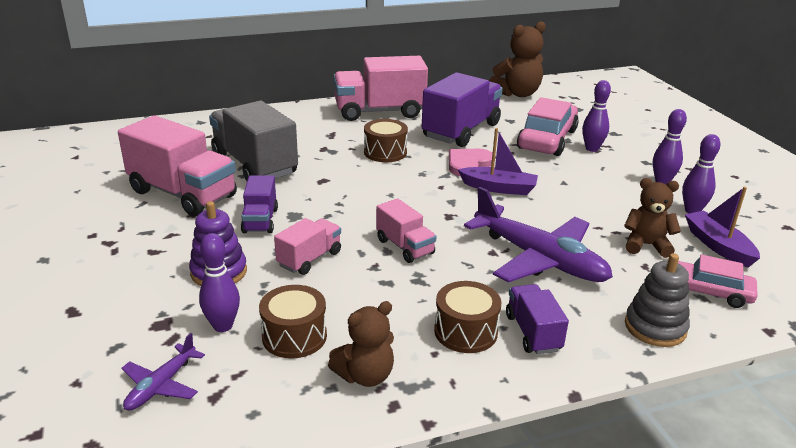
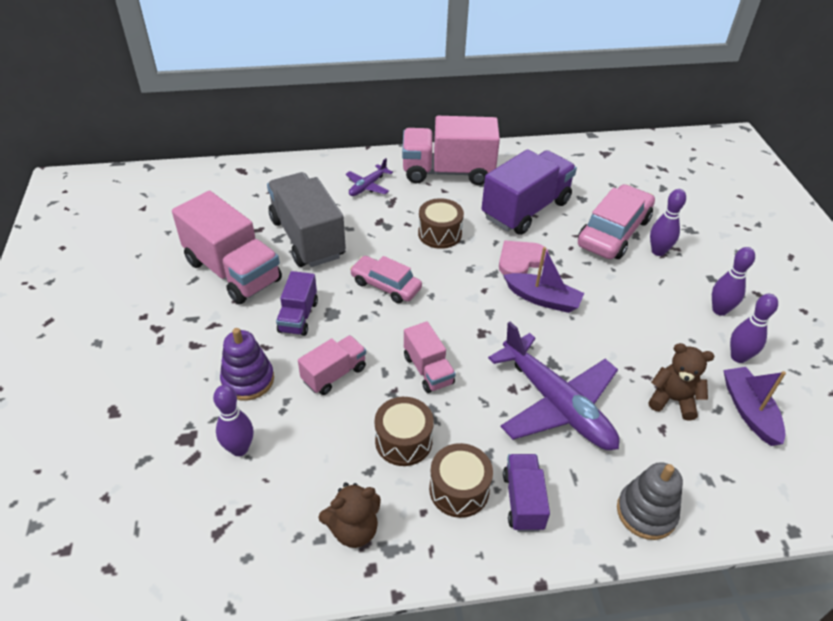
camera: 10 degrees right, 15 degrees up
purple plane [122,333,205,411] -> purple plane moved to [346,158,393,196]
brown drum [259,285,327,359] -> brown drum moved to [375,397,434,466]
brown teddy bear [489,21,546,97] -> none
pink car [667,255,758,308] -> pink car moved to [350,256,422,303]

